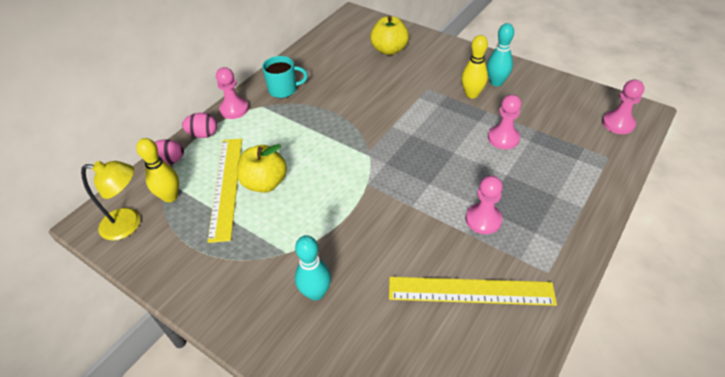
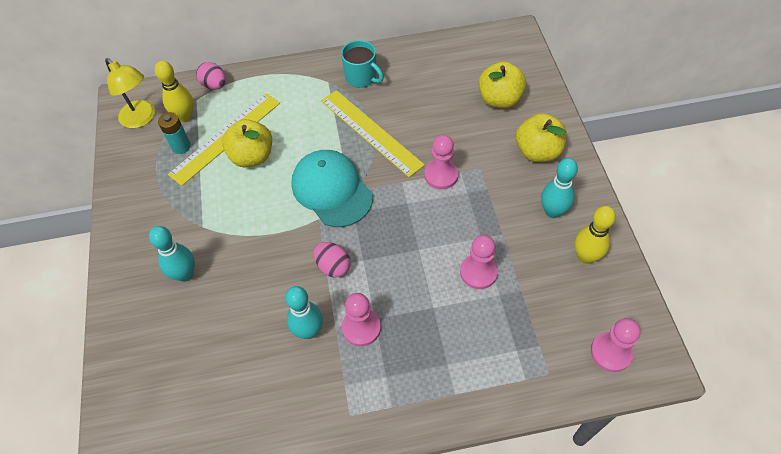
camera: 45 degrees right, 10 degrees up
pink egg [182,113,217,138] -> pink egg moved to [314,242,350,278]
pink pawn [216,67,249,119] -> pink pawn moved to [424,135,459,190]
yellow ruler [389,277,557,306] -> yellow ruler moved to [321,90,425,177]
yellow bowling pin [461,35,488,98] -> yellow bowling pin moved to [574,206,616,264]
none -> turquoise battery [158,112,191,154]
none -> turquoise bowling pin [285,286,323,339]
none -> turquoise cap [291,150,373,227]
none -> yellow apple [516,113,567,162]

